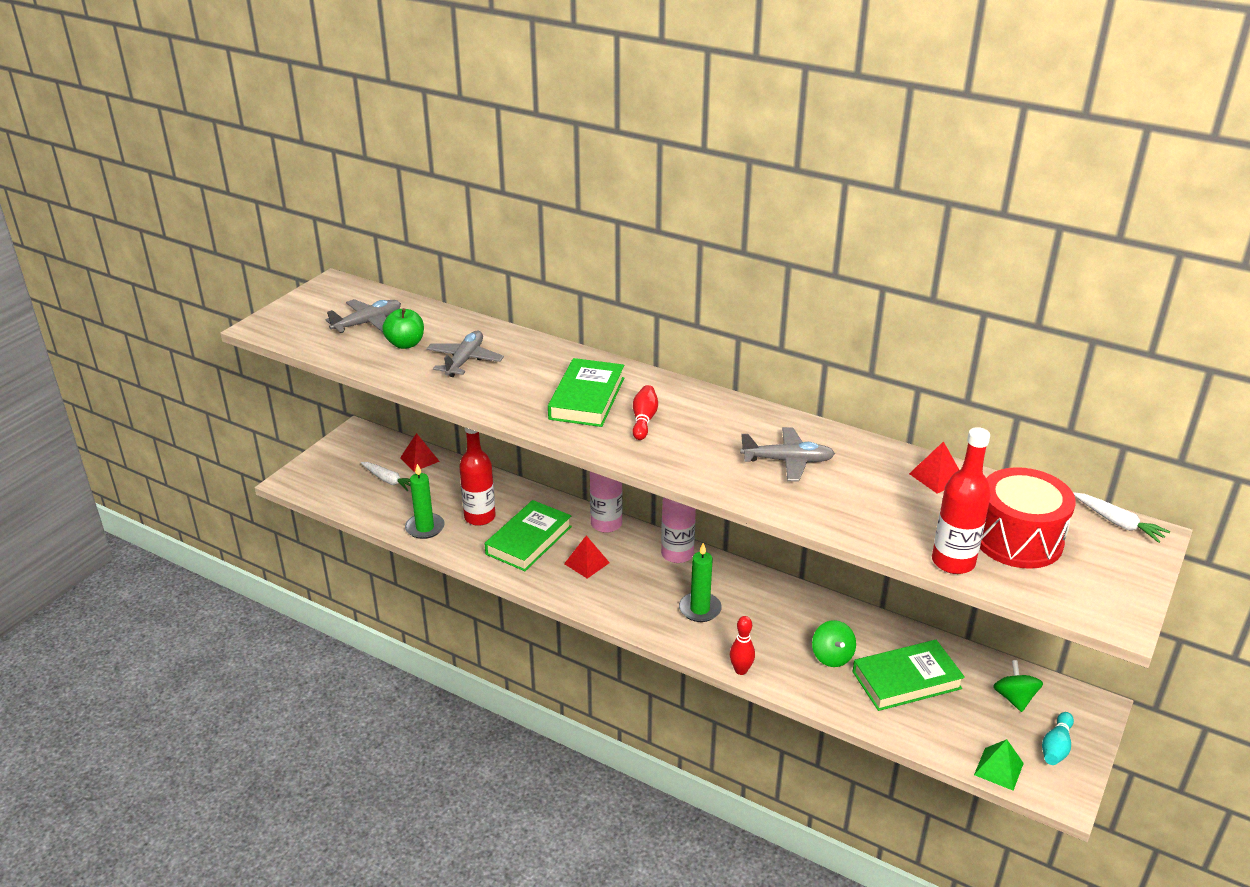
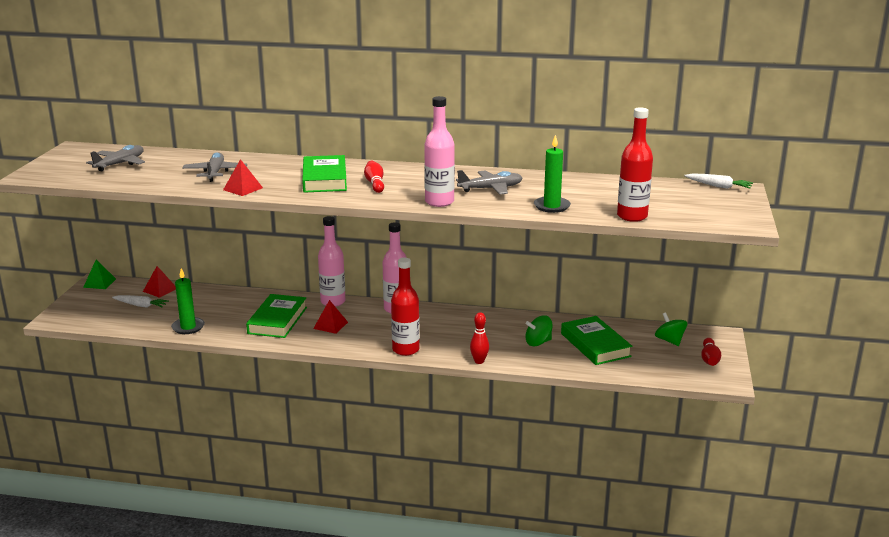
camera: 20 degrees left, 10 degrees down
green apple [382,308,424,349] -> none
red bottle [459,427,496,526] -> red bottle moved to [391,258,420,356]
green candle [679,543,722,622] -> green candle moved to [534,134,571,213]
green spinning top [812,620,856,667] -> green spinning top turned 105 degrees clockwise [526,315,552,346]
green book [852,640,965,711] -> green book turned 75 degrees counterclockwise [561,316,632,365]
red pyramid [909,441,959,494] -> red pyramid moved to [223,159,263,196]
green pyramid [974,739,1024,791] -> green pyramid moved to [83,260,116,289]
red drum [980,467,1076,569] -> none
turquoise bowling pin [1042,712,1074,765] -> red bowling pin [701,338,721,366]
none -> pink bottle [424,96,455,207]

